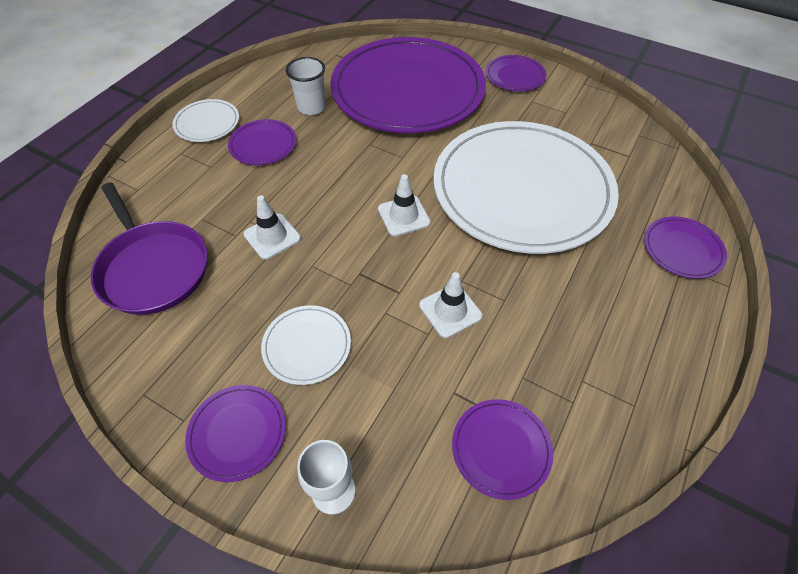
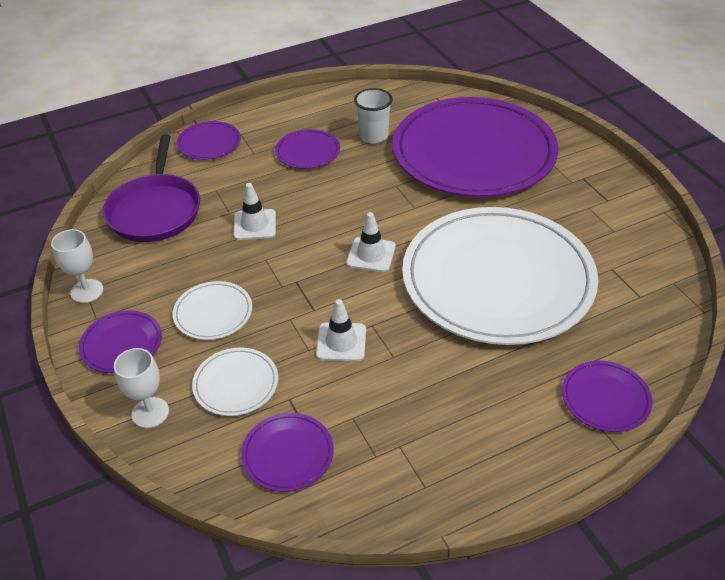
camera: 35 degrees right, 10 degrees down
white plate [172,99,239,142] -> white plate moved to [192,347,278,416]
purple plate [486,55,546,91] -> purple plate moved to [176,121,241,160]
none -> white goblet [51,229,103,303]

